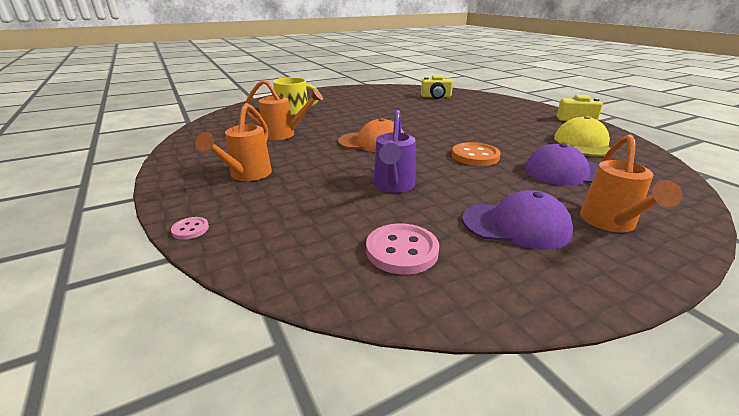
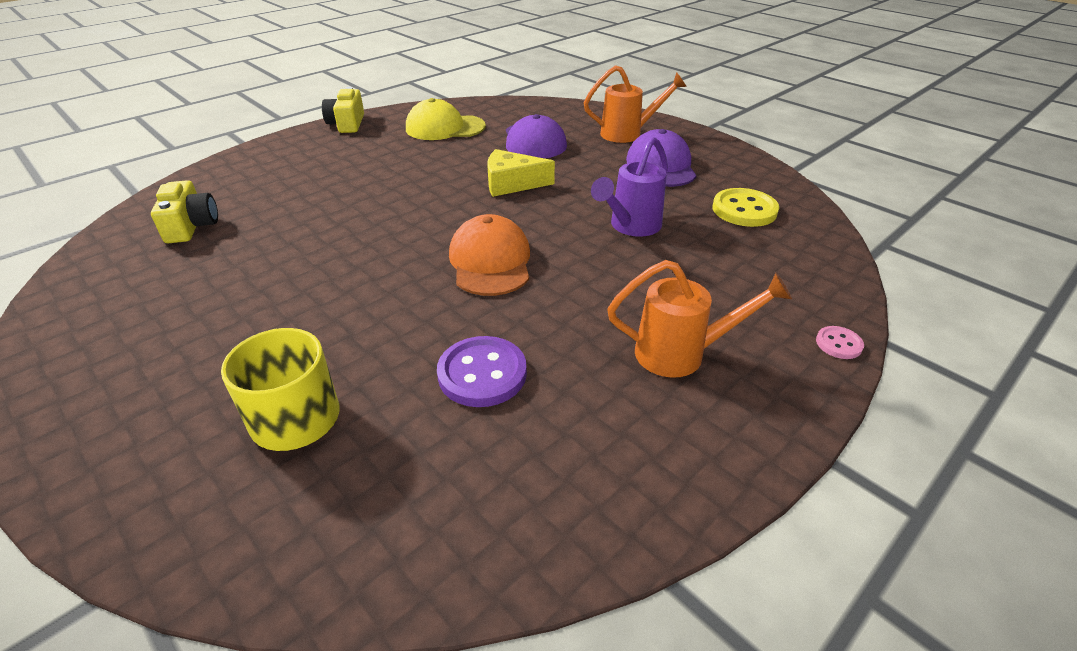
camera: 105 degrees left, 10 degrees up
orange watering can [245,80,323,140] -> purple button [437,336,527,407]
pink button [366,223,439,275] -> yellow button [713,188,779,227]
purple watering can [373,110,416,193] -> purple watering can turned 135 degrees clockwise [591,137,668,237]
orange button [452,142,501,166] -> yellow cheese [487,149,555,197]

